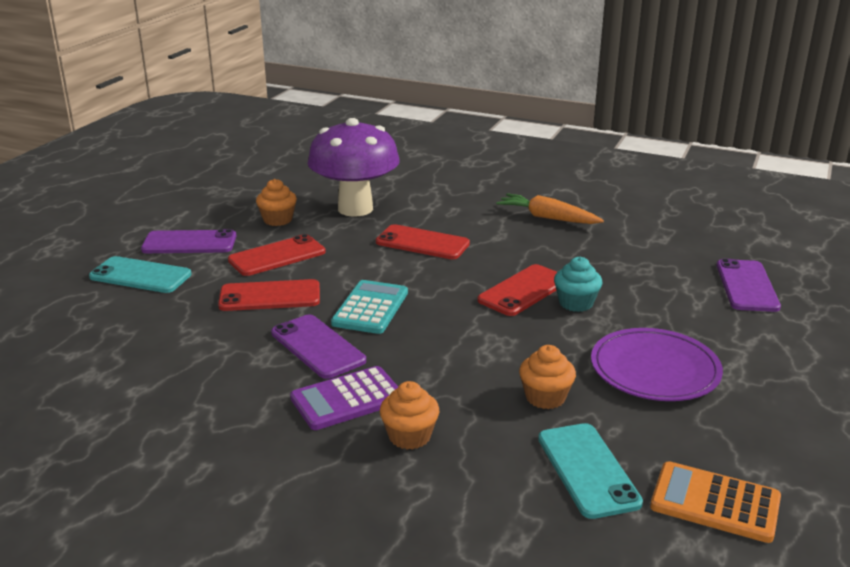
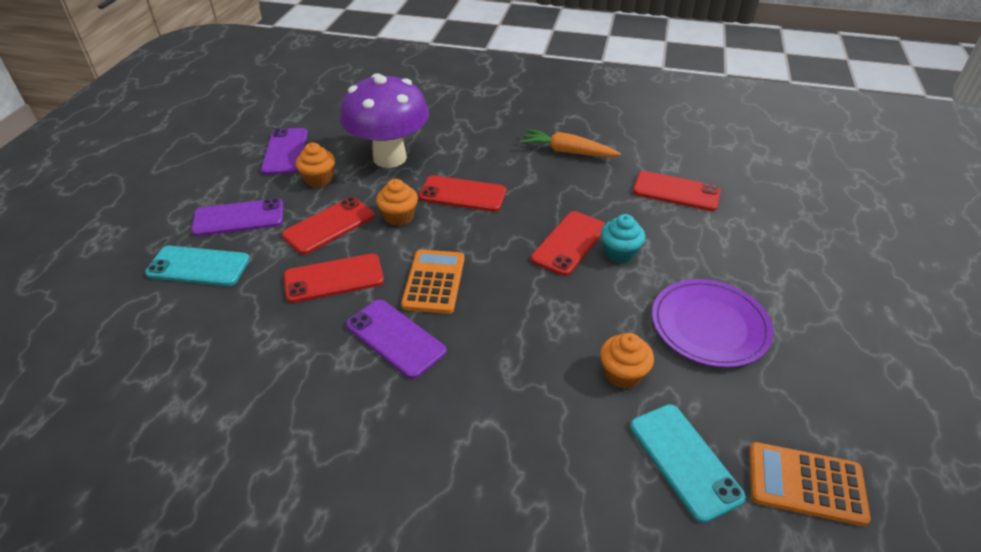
camera: 10 degrees left, 15 degrees up
purple calculator [290,366,398,430] -> none
turquoise calculator [331,280,408,334] -> orange calculator [401,249,464,314]
orange cupcake [380,381,439,450] -> orange cupcake moved to [376,179,418,226]
purple phone [716,259,781,312] -> purple phone moved to [261,128,308,175]
none -> red phone [633,171,721,211]

